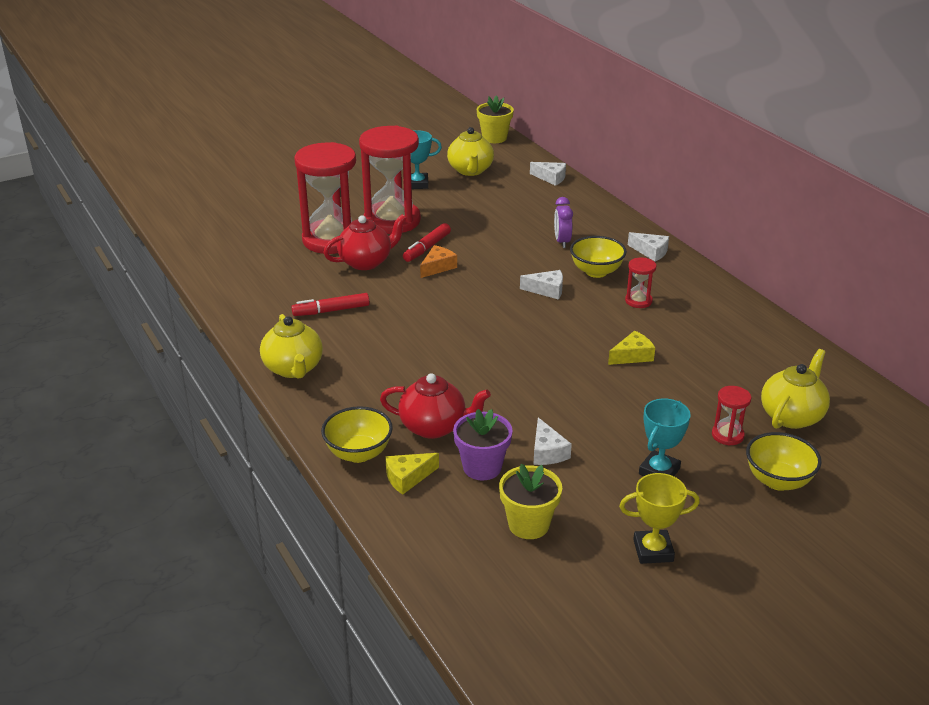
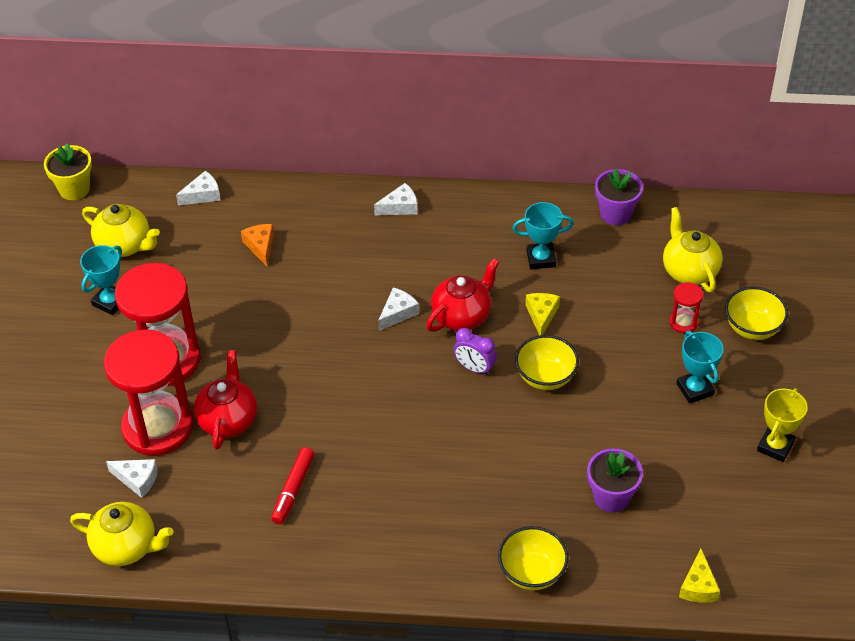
camera: 55 degrees left, 15 degrees up
yellow teapot [260,314,323,379] -> yellow teapot moved to [70,502,174,566]
red teapot [380,373,491,439] -> red teapot moved to [426,258,499,332]
yellow cheese [385,453,439,495] -> yellow cheese moved to [679,548,720,603]
red marker [403,223,451,262] -> none
orange cheese [420,245,457,278] -> orange cheese moved to [241,224,274,266]
yellow flower pot [499,464,562,539] -> none
white cheese [533,417,572,465] -> white cheese moved to [106,459,158,498]
purple clock [554,197,573,248] -> purple clock moved to [453,328,497,375]
yellow bowl [570,236,627,278] -> yellow bowl moved to [515,335,579,390]
red hourglass [625,258,657,308] -> none
none -> turquoise trophy [513,202,573,269]
none -> purple flower pot [595,168,643,225]

